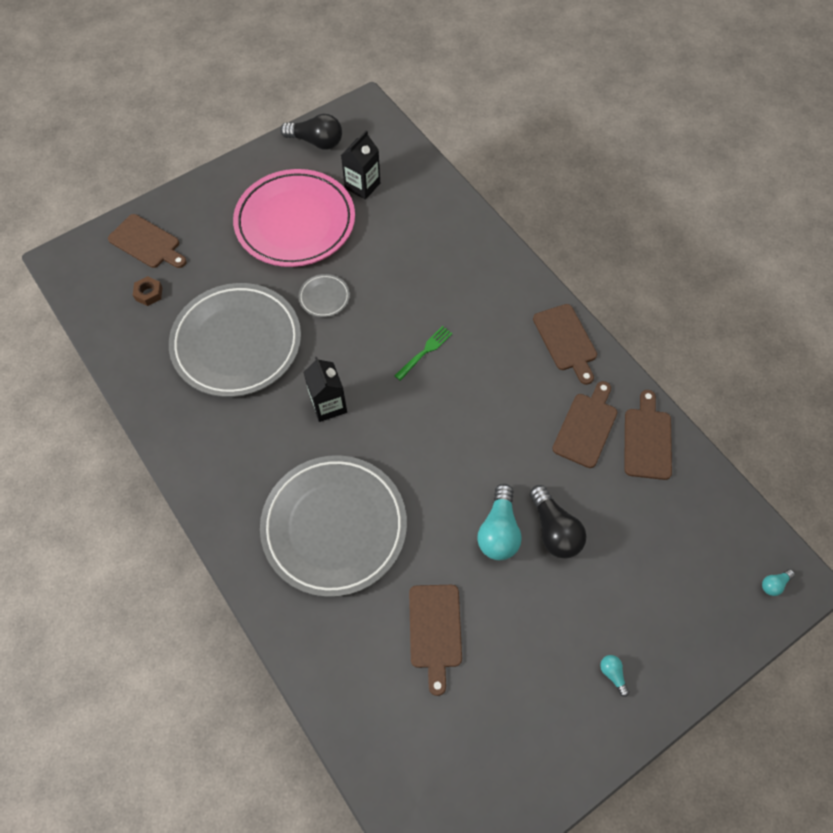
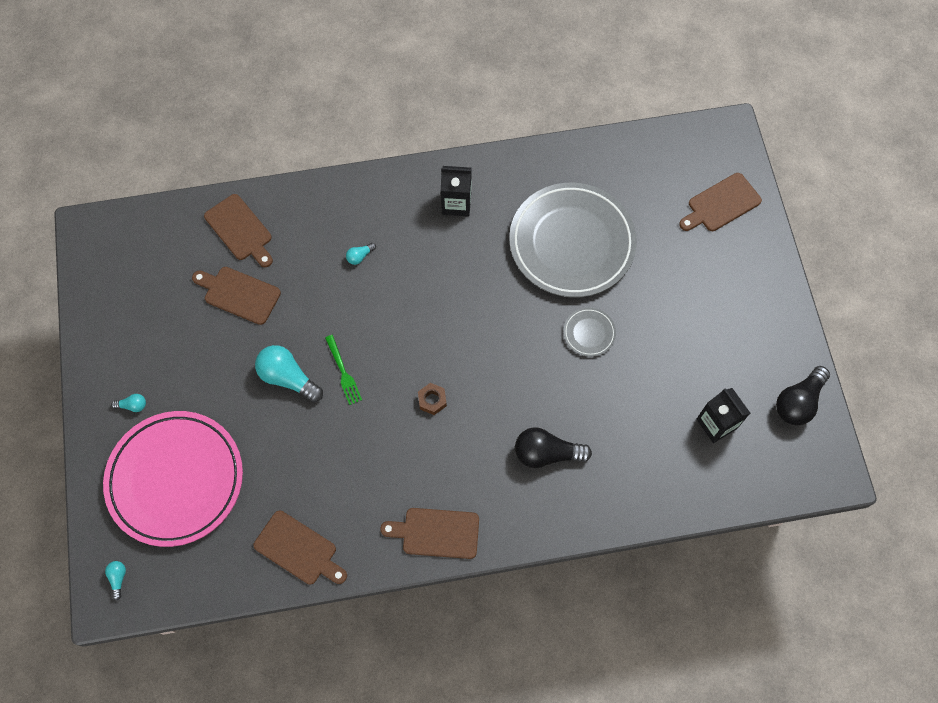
camera: 115 degrees right, 5 degrees up
brown nut [133,276,163,306] -> brown nut moved to [418,383,447,415]
pink plate [233,169,355,267] -> pink plate moved to [103,411,243,547]
grey plate [260,455,407,597] -> turquoise light bulb [346,243,376,265]
black carton [303,357,347,422] -> black carton moved to [441,166,471,217]
green fork [395,326,453,381] -> green fork moved to [325,335,362,405]
black light bulb [530,485,586,559] -> black light bulb moved to [515,427,592,468]
brown cutting board [552,381,617,468] -> brown cutting board moved to [204,194,273,267]

